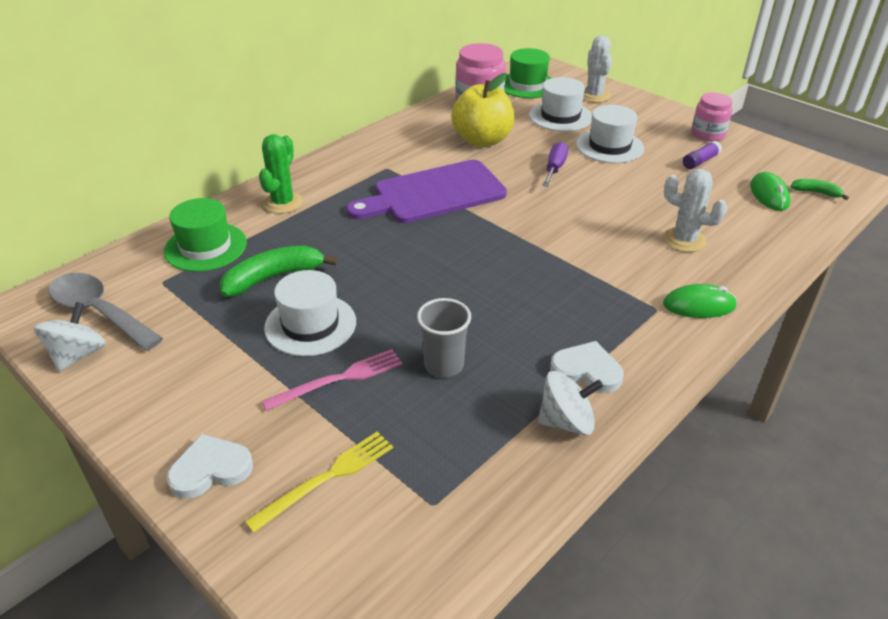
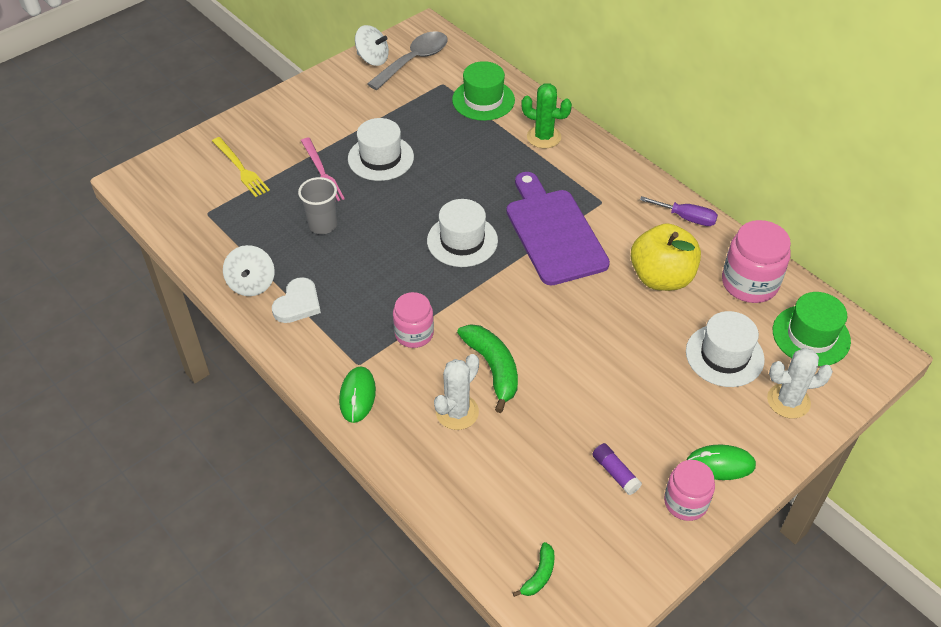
camera: 95 degrees right, 10 degrees up
white heart [167,434,253,499] -> none
green banana [220,246,338,297] -> green banana moved to [457,324,518,413]
purple screwdriver [542,142,568,187] -> purple screwdriver moved to [640,196,718,226]
white hat [576,105,644,163] -> white hat moved to [427,199,498,267]
green mouse [750,172,790,211] -> green mouse moved to [687,445,756,480]
none -> pink jar [393,292,434,348]

